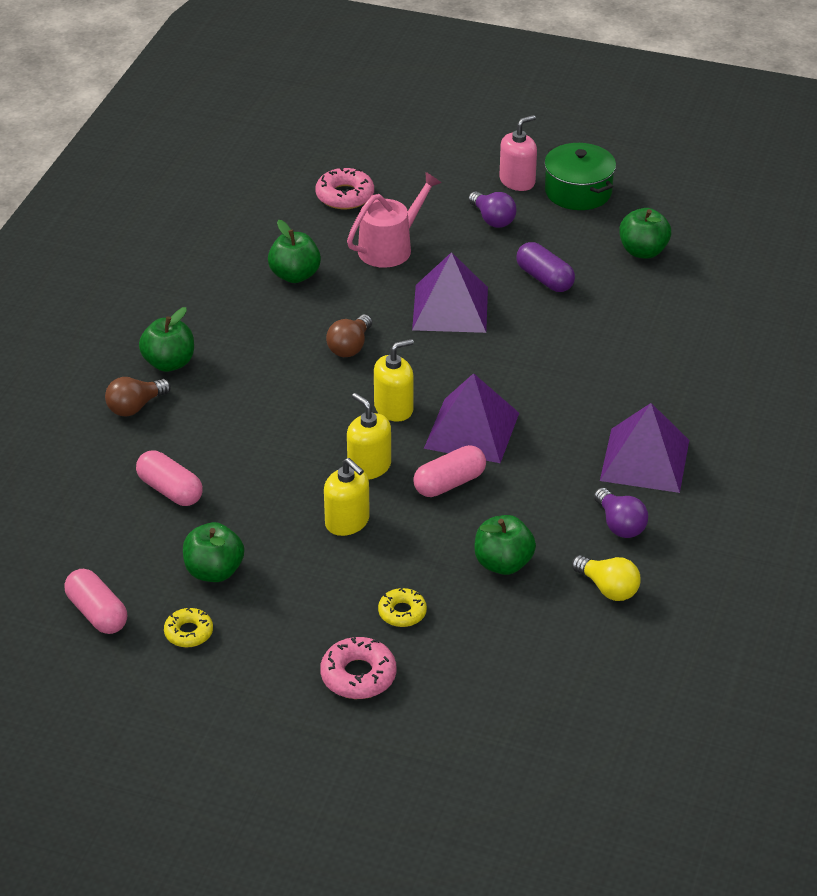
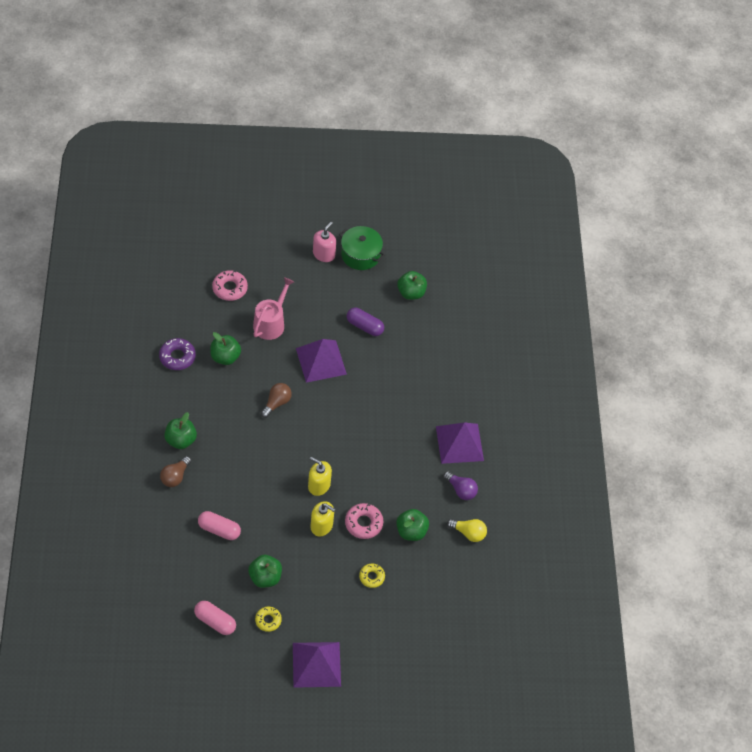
camera: 25 degrees left, 15 degrees up
pink donut [320,637,396,699] -> pink donut moved to [345,503,383,539]
brown light bulb [326,315,372,357] -> brown light bulb turned 150 degrees counterclockwise [261,383,292,418]
yellow soap dispenser [374,339,414,422] -> none
pink capsule [413,445,486,497] -> none
purple pyramid [424,373,519,463] -> purple pyramid moved to [293,642,341,688]
purple light bulb [468,191,516,228] -> none
none -> purple donut [159,338,196,370]

